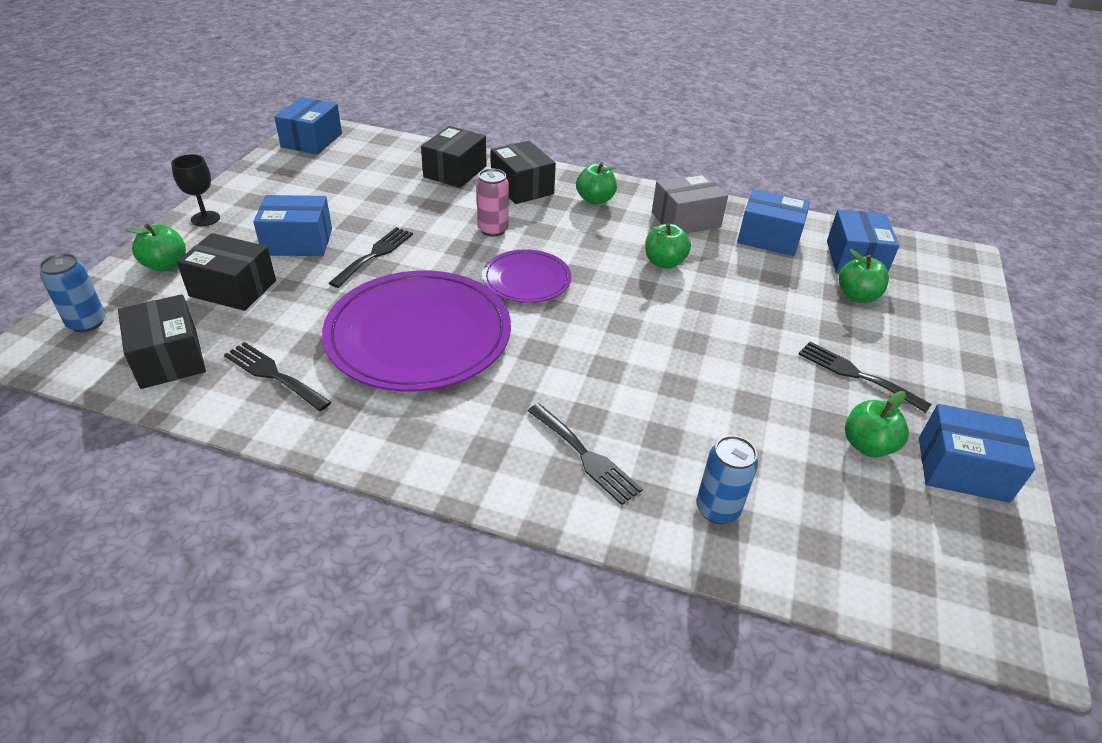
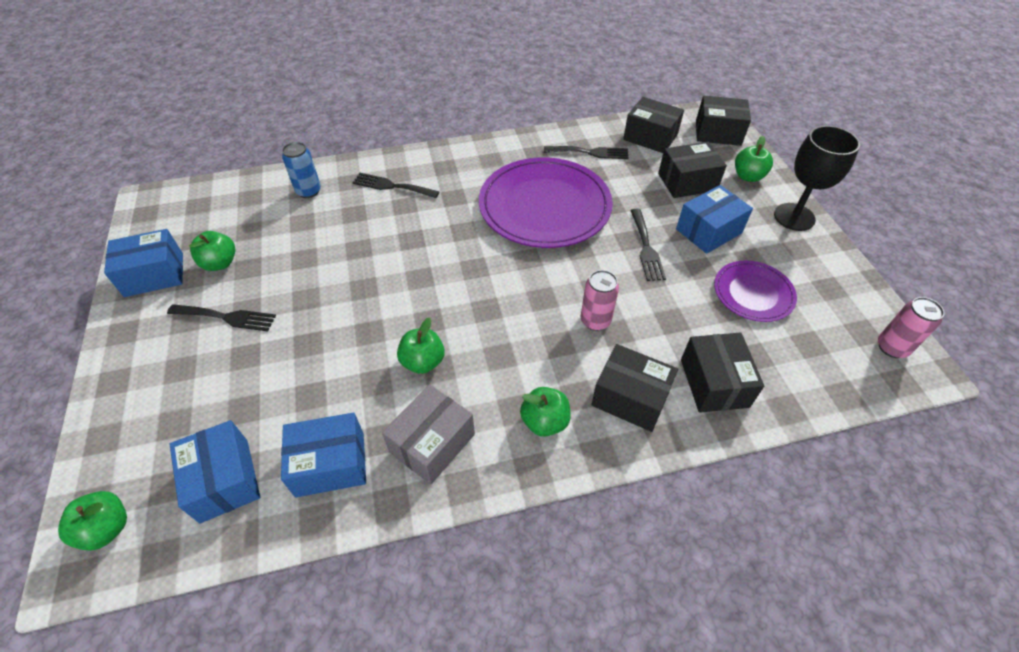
camera: 150 degrees right, 10 degrees up
blue can [39,253,106,332] -> black box [696,96,751,146]
black goblet [171,154,220,226] -> black goblet [774,126,860,231], size x1.68
blue box [274,97,342,154] -> pink can [878,297,944,358]
purple plate [482,249,571,303] -> purple plate moved to [714,260,797,322]
green apple [839,249,889,303] -> green apple moved to [58,491,127,551]

